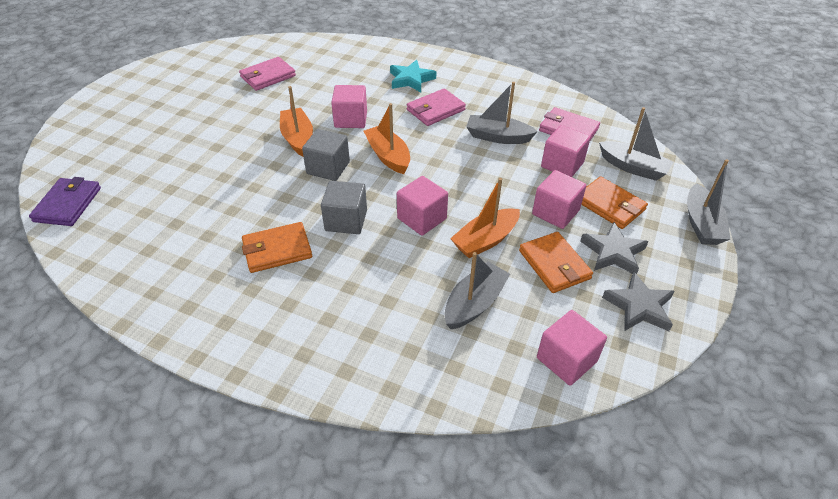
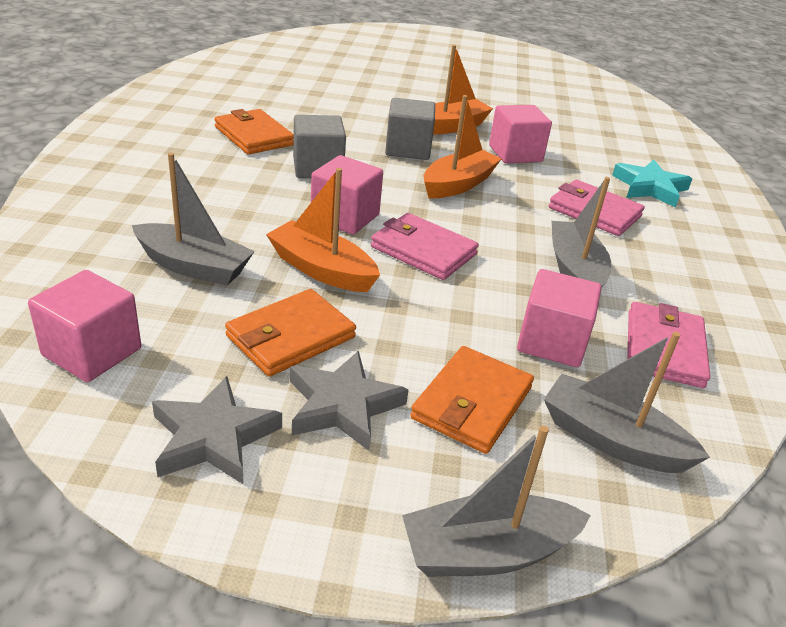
camera: 70 degrees right, 10 degrees down
purple wallet [29,177,101,226] -> none
pink wallet [239,57,296,91] -> pink wallet moved to [371,213,479,280]
pink cube [532,170,587,229] -> none
grey boat [599,107,674,181] -> grey boat turned 105 degrees clockwise [544,332,710,473]

